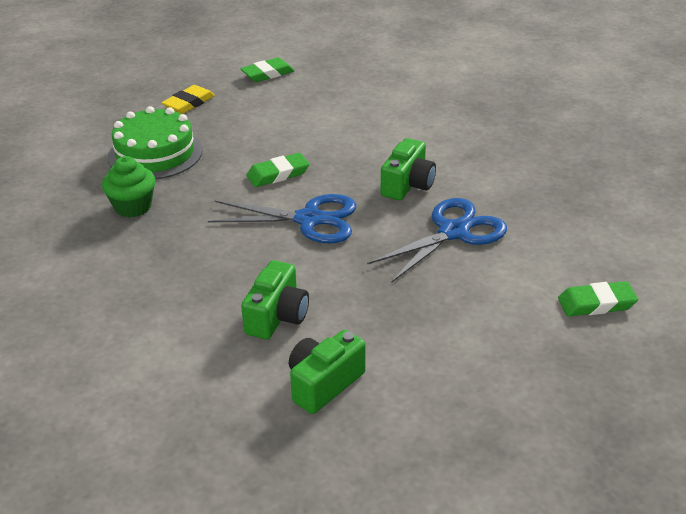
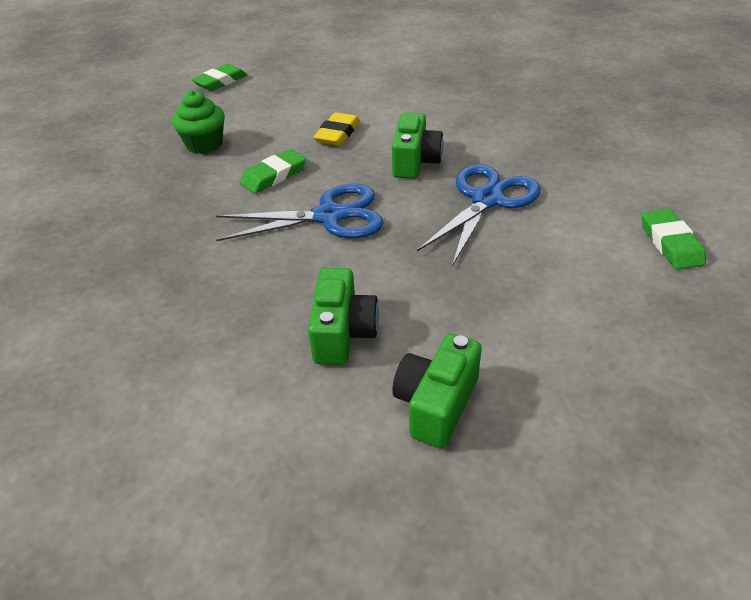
camera: 15 degrees left, 5 degrees up
green cupcake [102,156,156,218] -> green cupcake moved to [172,90,225,154]
green cake [108,106,203,179] -> none
yellow eraser [162,85,215,114] -> yellow eraser moved to [313,112,360,146]
green eraser [558,281,638,316] -> green eraser turned 75 degrees counterclockwise [642,208,706,270]

